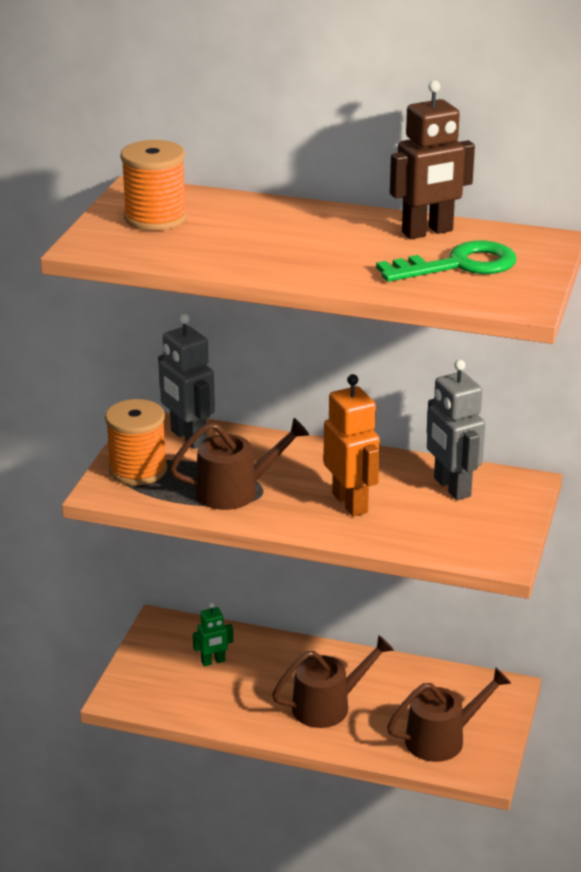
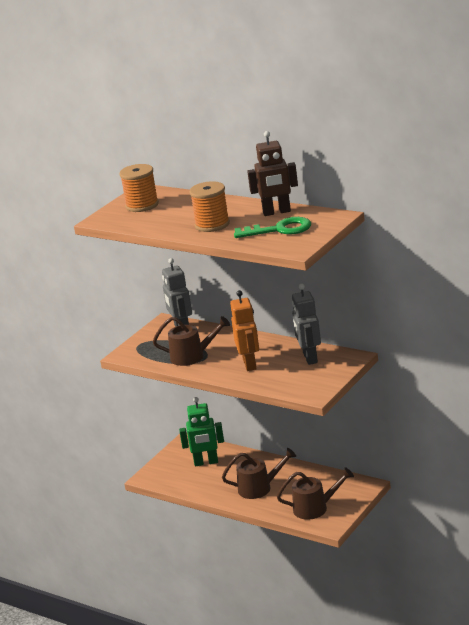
camera: 20 degrees right, 5 degrees down
orange spool [105,399,167,485] -> orange spool moved to [190,181,230,232]
green robot [193,603,233,666] -> green robot [179,397,224,466], size x1.78

